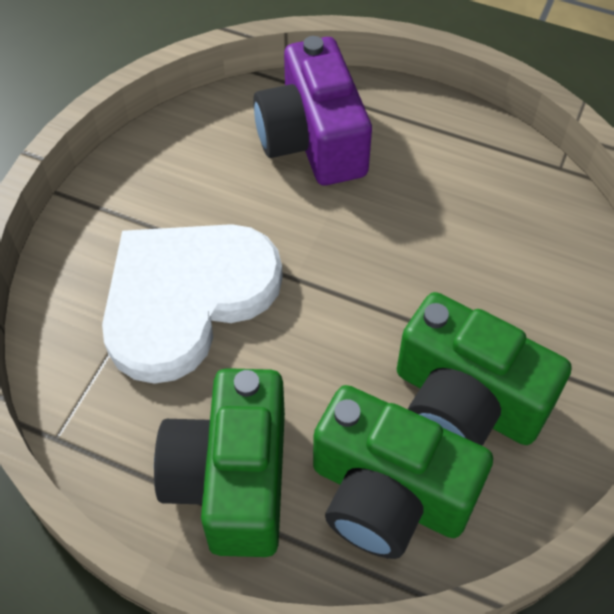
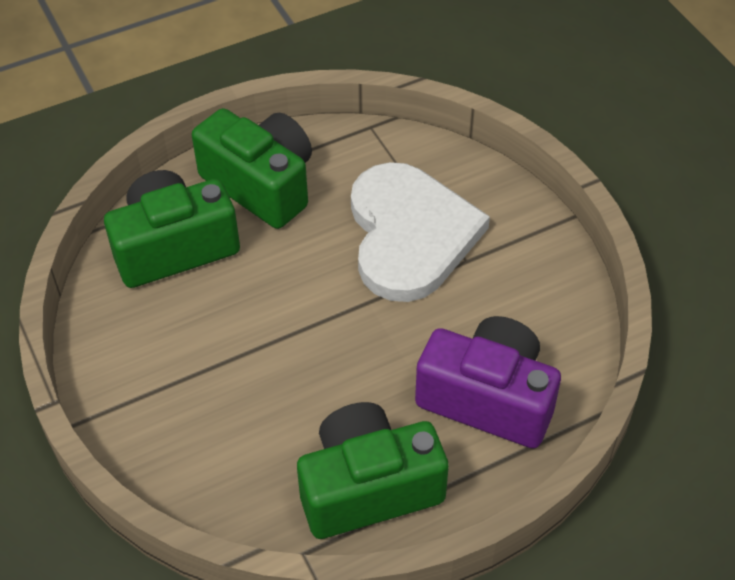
camera: 130 degrees right, 5 degrees down
green camera [397,292,572,446] -> green camera moved to [297,402,449,539]

